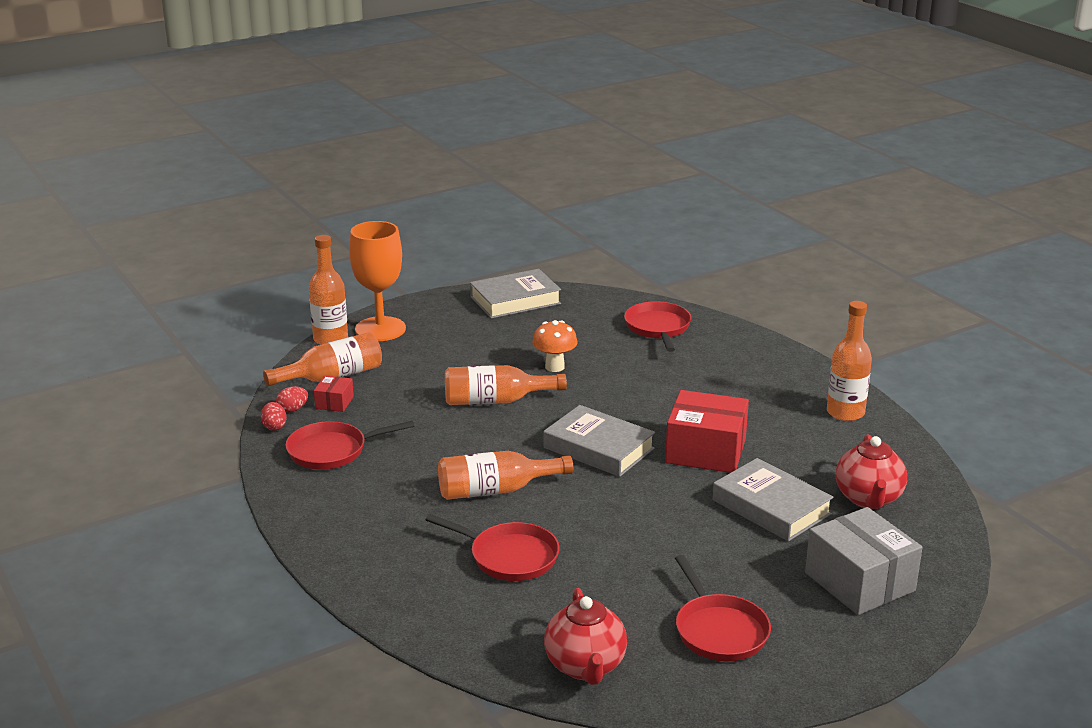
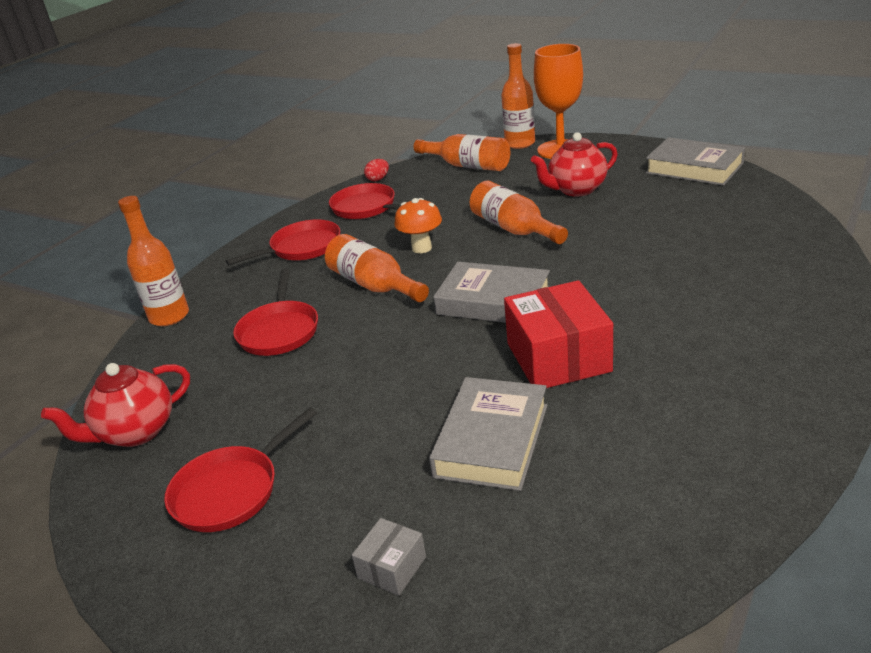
camera: 65 degrees right, 5 degrees up
red egg [276,387,308,412] -> none
red box [314,376,354,412] -> none
orange mushroom [532,320,578,372] -> orange mushroom moved to [394,198,442,253]
grey book [543,405,655,477] -> grey book turned 75 degrees counterclockwise [434,262,550,323]
red pan [624,301,691,352] -> red pan moved to [226,219,341,265]
grey box [805,507,923,615] -> grey box [352,518,426,596], size x0.47
orange bottle [827,301,872,421] -> orange bottle moved to [118,196,189,326]
red teapot [836,434,907,509] -> red teapot moved to [531,132,618,197]

